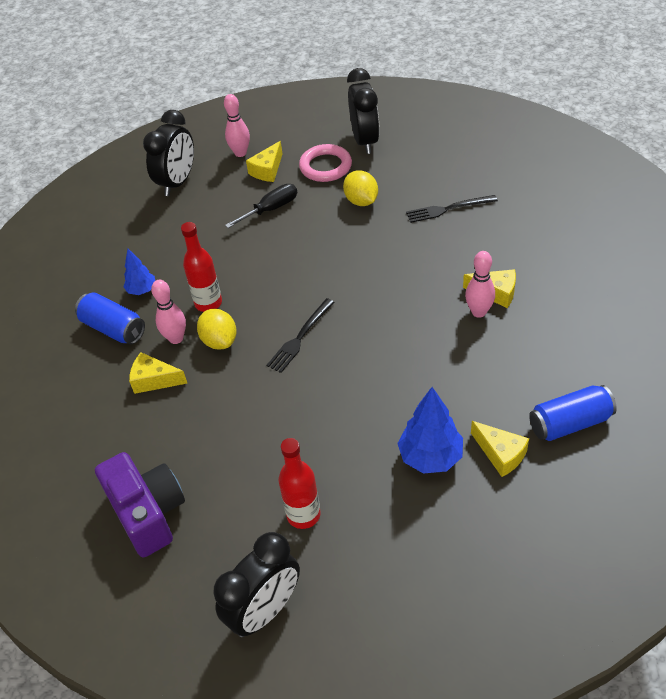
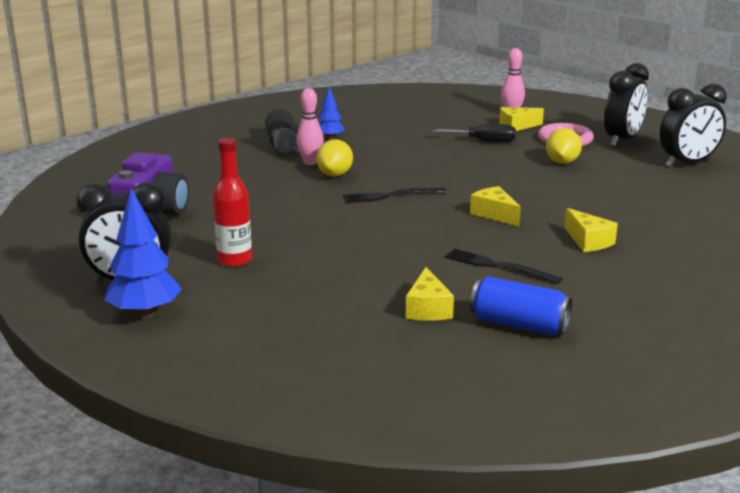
camera: 40 degrees right, 25 degrees down
blue can [75,292,145,344] -> black can [265,109,298,153]
yellow cheese [129,352,187,394] -> yellow cheese moved to [470,186,521,226]
black clock [143,110,194,196] -> black clock moved to [660,84,727,167]
red bottle [181,222,222,312] -> none
blue tree [397,387,463,474] -> blue tree moved to [105,188,182,318]
black fork [406,195,498,223] -> black fork moved to [445,248,562,284]
pink bowling pin [465,251,495,318] -> none

